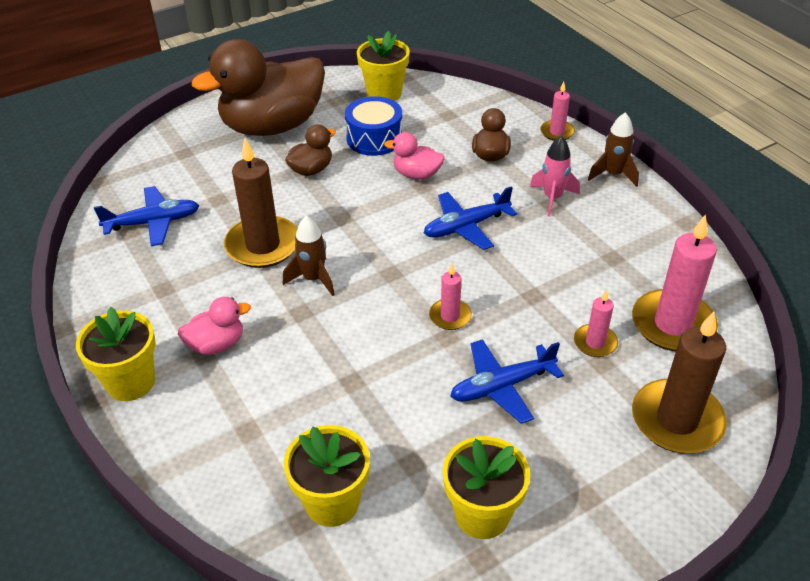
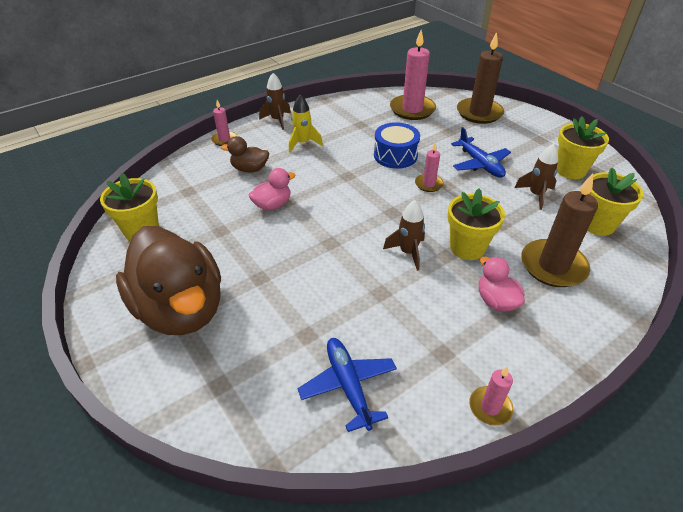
camera: 95 degrees left, 0 degrees up
yellow flower pot [76,307,156,401] -> yellow flower pot moved to [448,189,505,260]
brown candle [224,138,298,268] -> brown candle moved to [521,174,598,287]
brown duck [285,125,336,176] -> none
blue drum [345,96,402,156] -> blue drum moved to [374,122,420,169]
pink duck [384,132,445,180] -> pink duck turned 135 degrees counterclockwise [249,168,296,210]
blue plane [424,186,517,250] -> none
pink rocket [530,136,580,217] -> yellow rocket [289,95,323,152]
pink candle [574,289,618,357] -> pink candle moved to [469,366,513,426]
none -> brown rocket [514,144,558,210]

